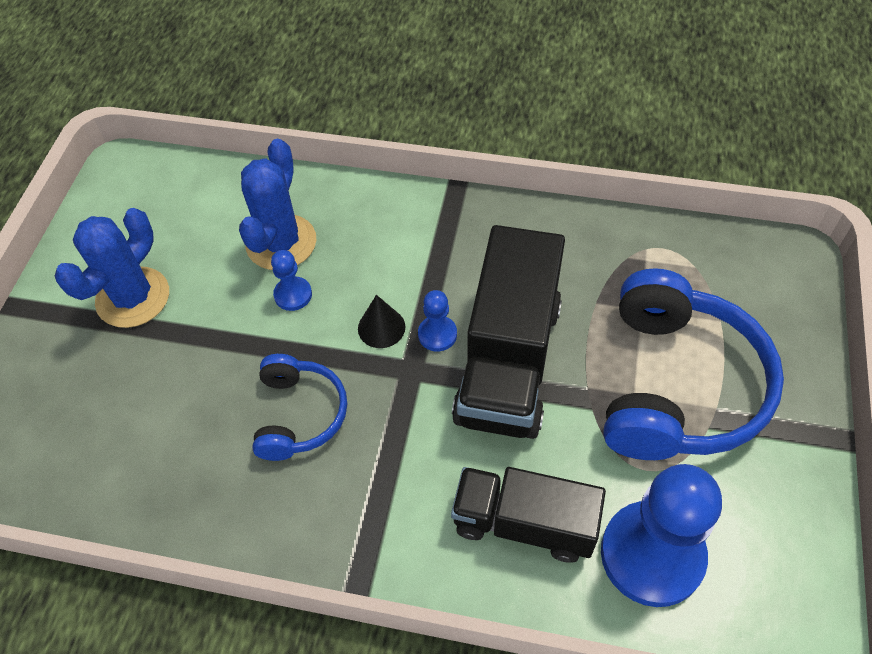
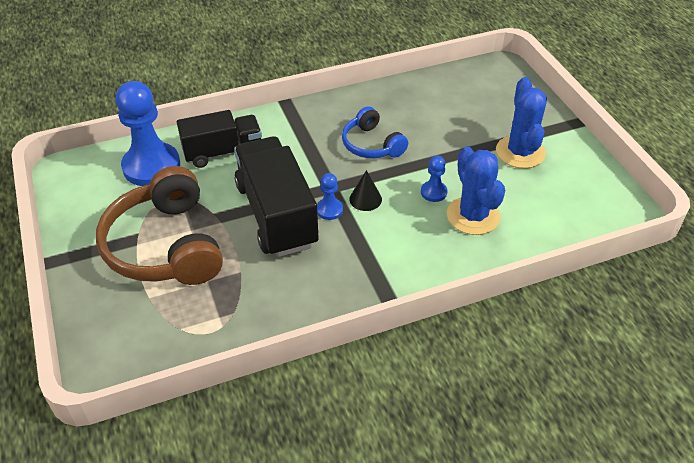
camera: 145 degrees right, 10 degrees down
blue headphones [603,268,784,460] -> brown headphones [96,166,223,285]

